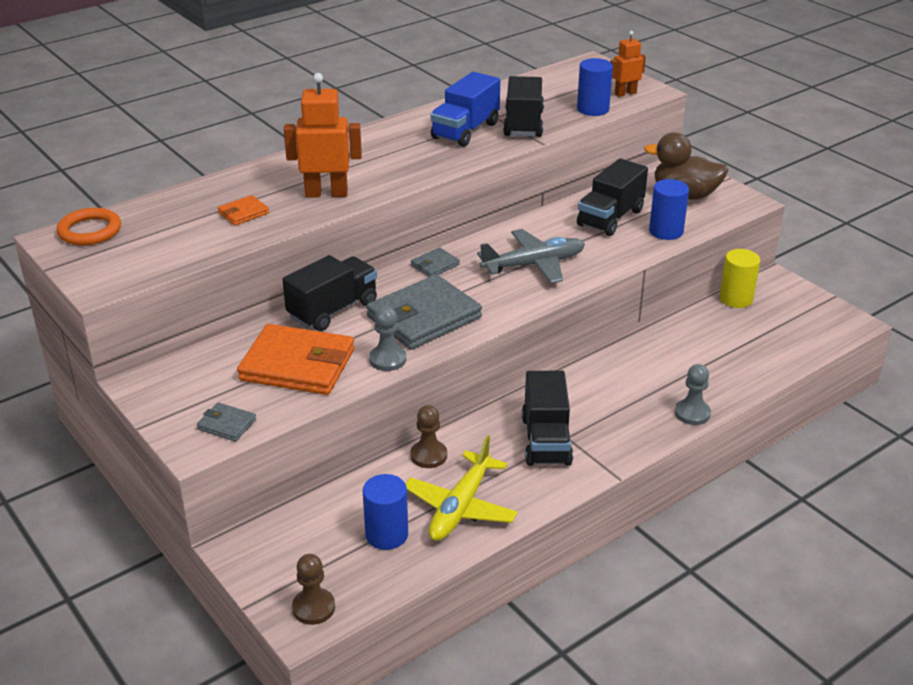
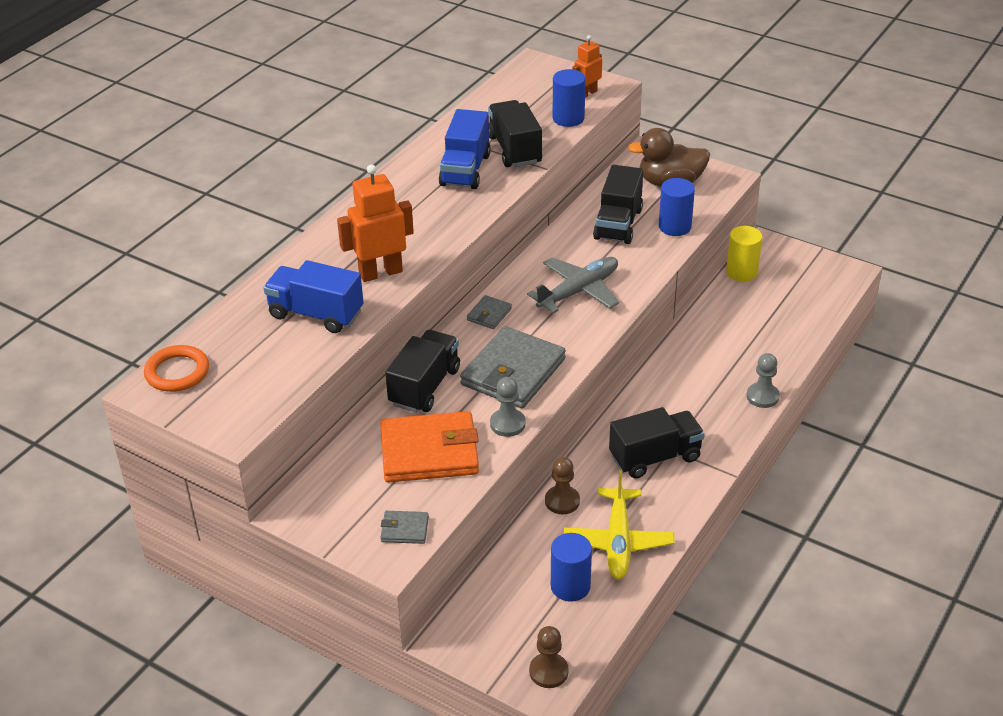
camera: 20 degrees left, 5 degrees up
orange wallet [218,195,269,226] -> blue truck [263,260,364,333]
black truck [522,371,573,466] -> black truck turned 90 degrees counterclockwise [609,407,705,479]

